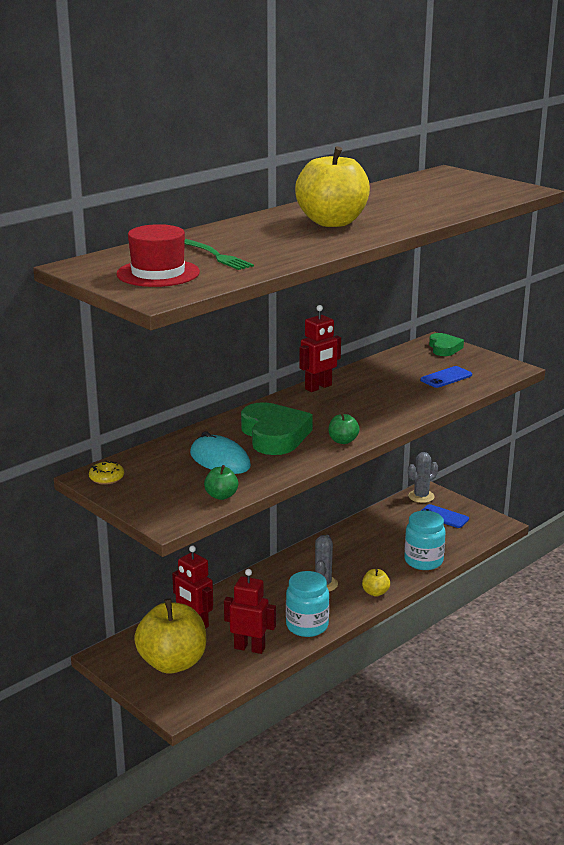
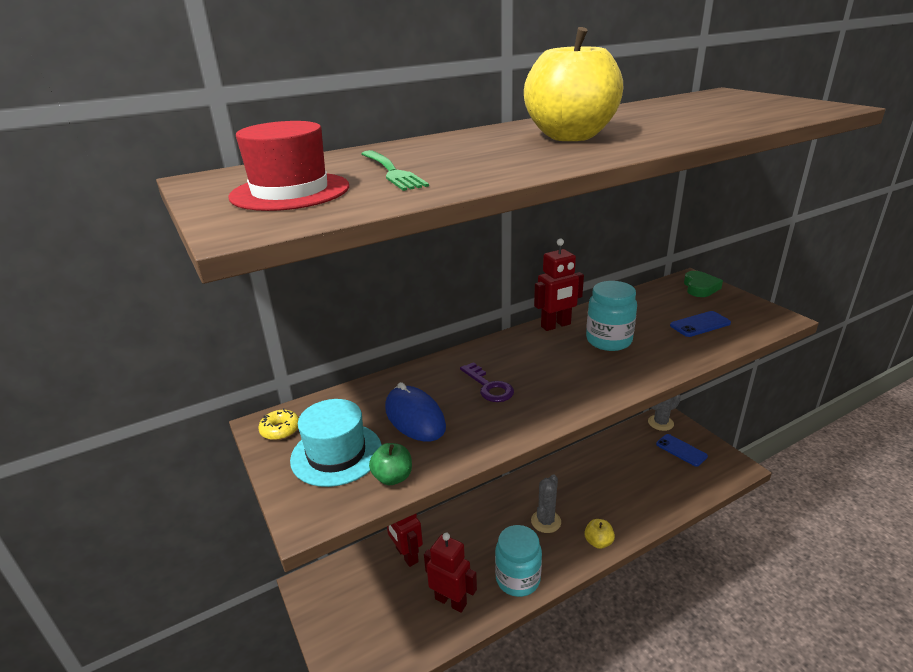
camera: 15 degrees right, 5 degrees up
yellow apple [134,599,206,674] -> none
turquoise mouse [190,431,251,474] -> blue mouse [385,382,446,442]
green heart [241,402,313,455] -> purple key [460,362,514,402]
green apple [329,412,360,444] -> none
turquoise jar [404,511,446,570] -> turquoise jar moved to [586,281,637,351]
none -> turquoise hat [290,399,382,487]

